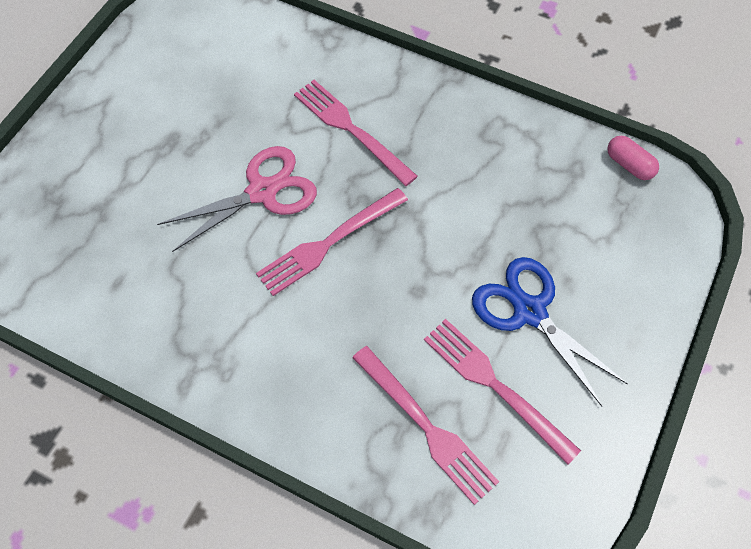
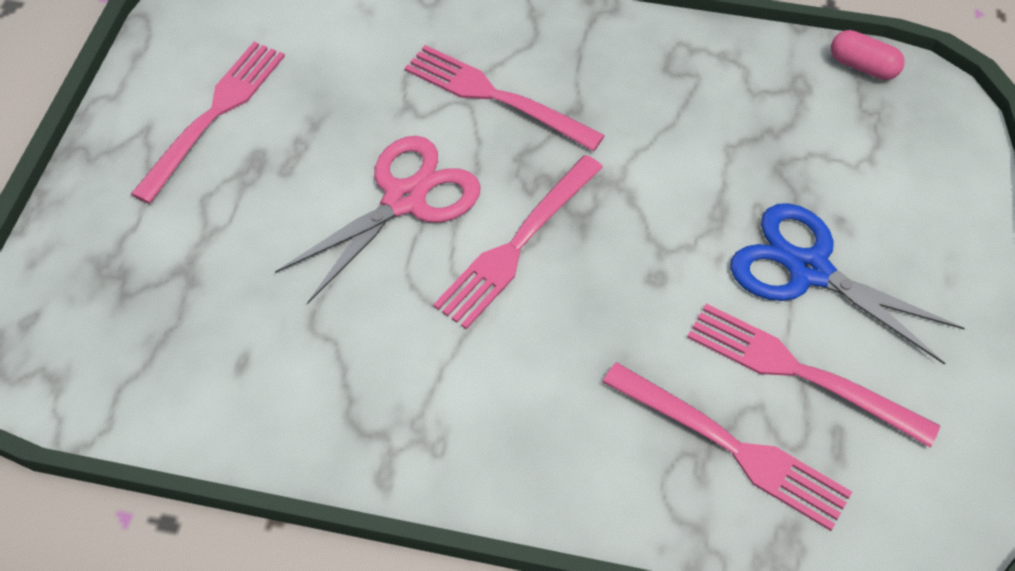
camera: 15 degrees left, 5 degrees down
none -> pink fork [131,42,285,204]

